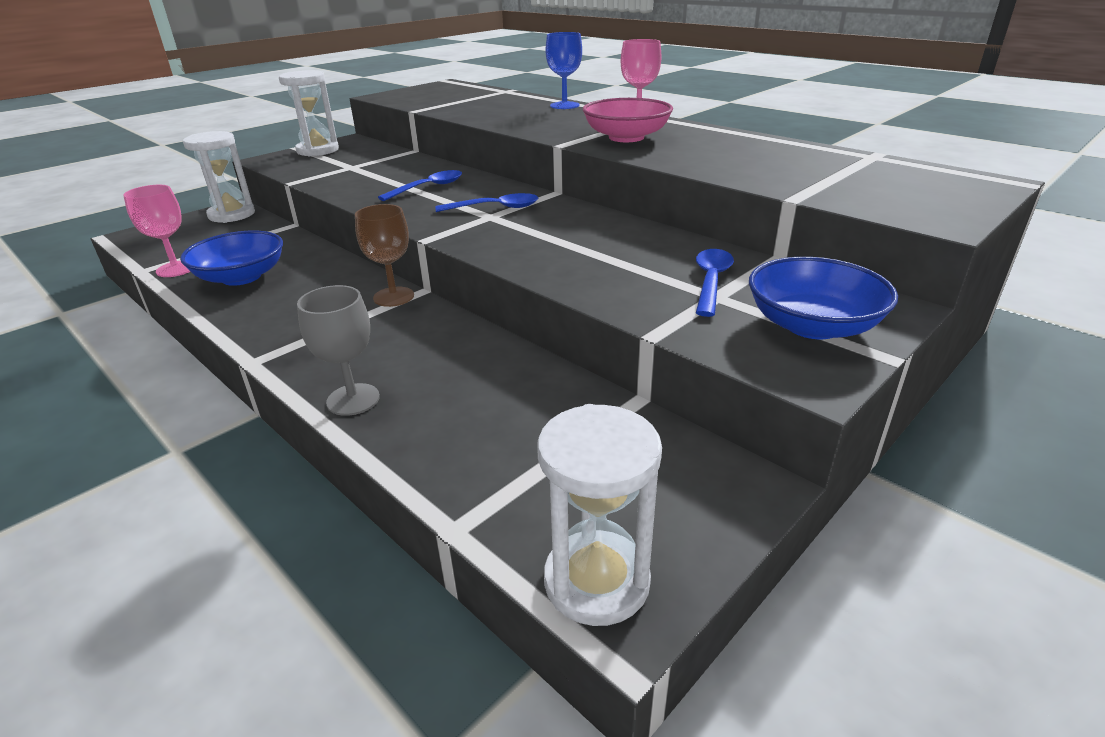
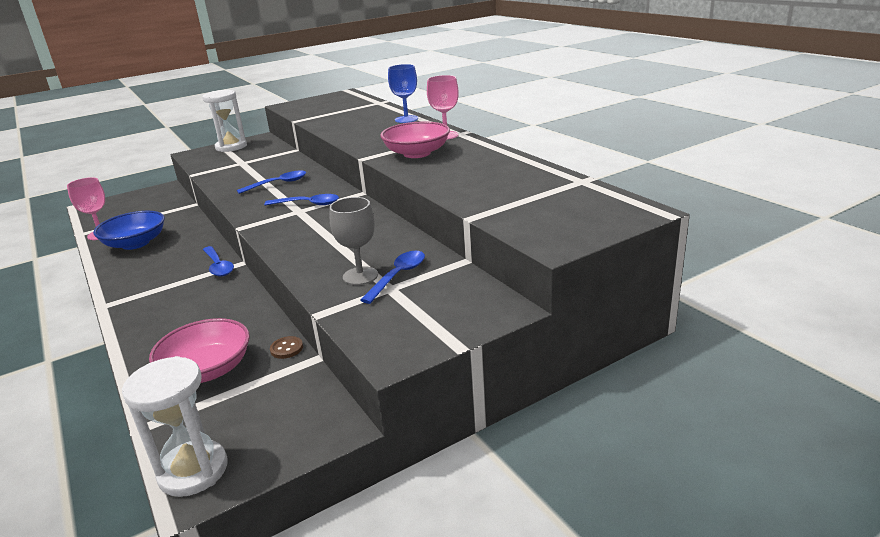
camera: 15 degrees right, 5 degrees down
white hourglass [183,131,255,223] -> none
grey goblet [297,285,380,416] -> grey goblet moved to [330,197,378,285]
brown goblet [355,204,414,307] -> blue spoon [203,246,234,277]
blue bowl [749,257,898,339] -> none
none -> pink bowl [149,318,250,383]
none -> brown button [270,336,303,359]

